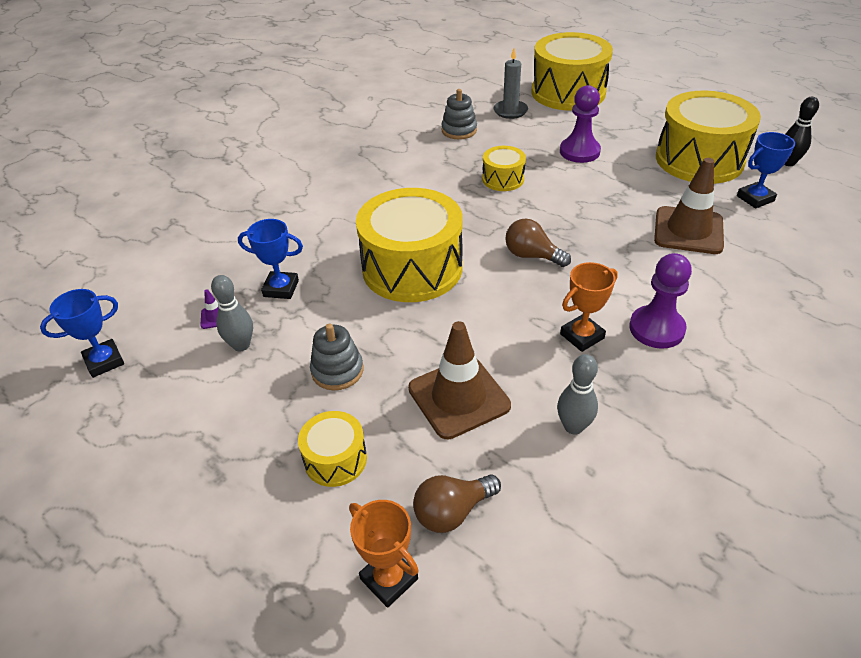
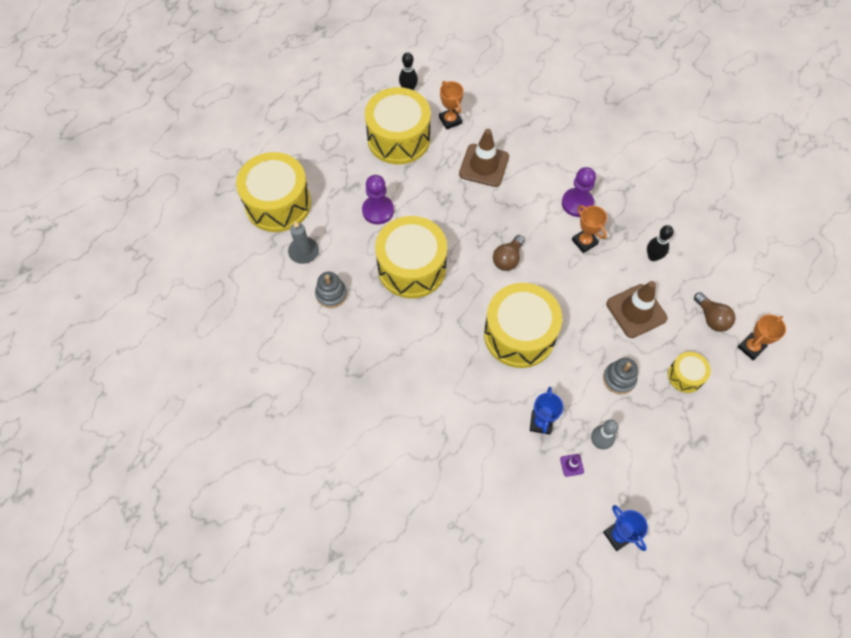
camera: 90 degrees left, 20 degrees up
yellow drum [482,146,526,191] -> yellow drum [375,216,447,299], size x2.08
grey bowling pin [557,354,598,435] -> black bowling pin [647,225,674,261]
blue trophy [737,132,795,209] -> orange trophy [439,81,464,130]

